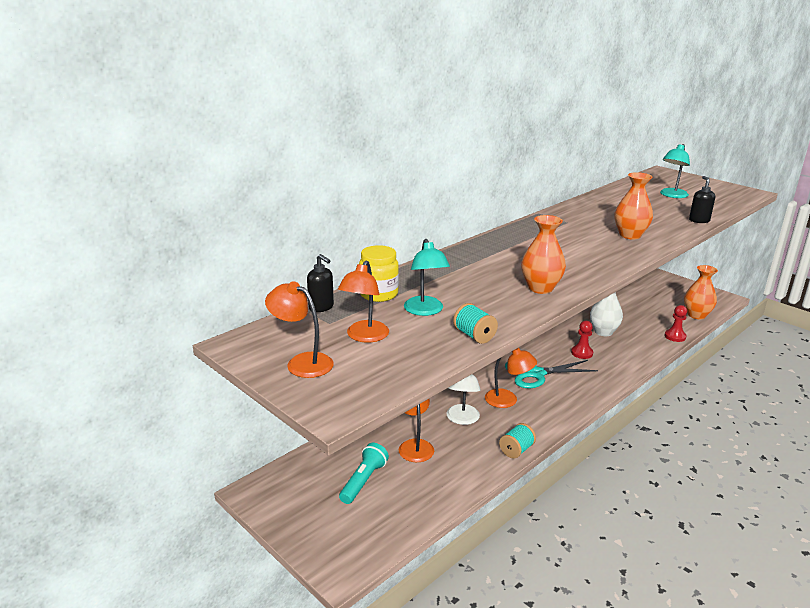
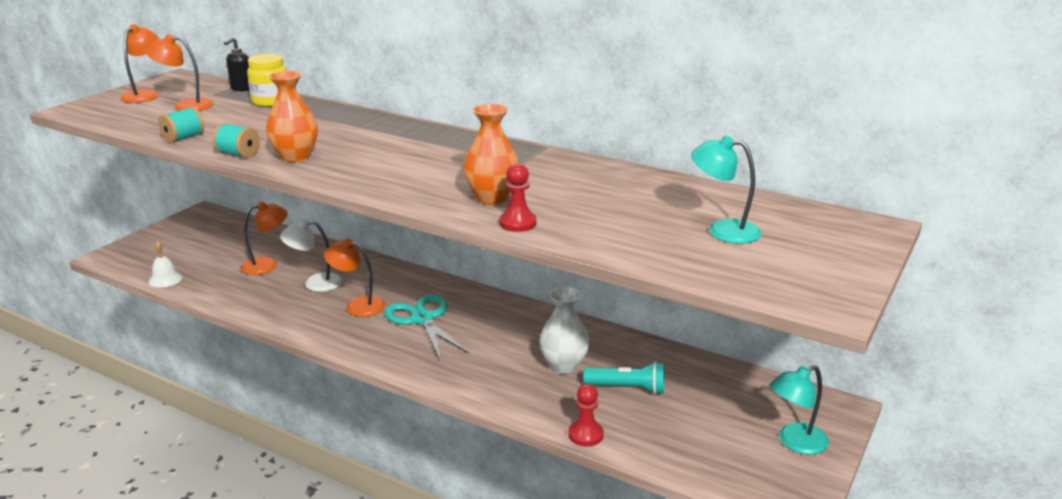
camera: 75 degrees right, 0 degrees up
turquoise flashlight [339,443,389,504] -> turquoise flashlight moved to [583,361,665,394]
turquoise lamp [404,239,450,316] -> turquoise lamp moved to [770,365,829,455]
orange lamp [485,348,537,408] -> orange lamp turned 105 degrees clockwise [324,238,385,317]
turquoise spool [499,423,536,459] -> turquoise spool moved to [212,123,260,158]
red pawn [571,321,593,359] -> red pawn moved to [499,163,537,232]
orange vase [684,265,718,319] -> none
black soap dispenser [689,176,715,223] -> none
none -> white bell [149,241,182,287]

